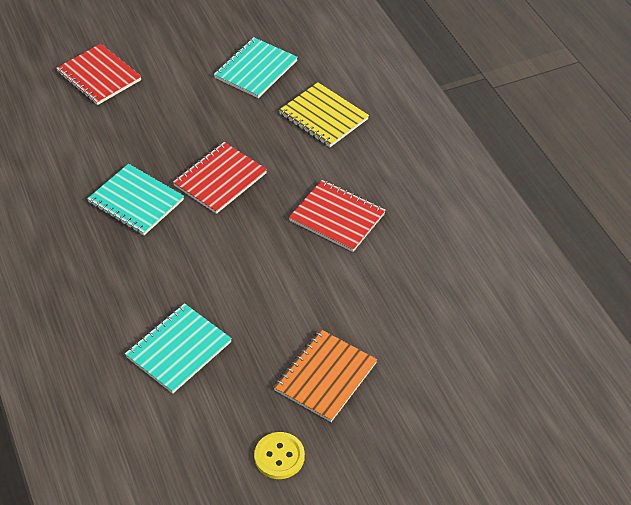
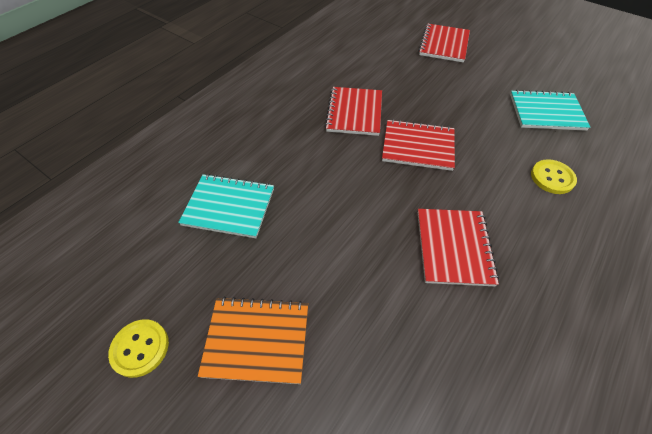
camera: 60 degrees right, 5 degrees up
turquoise notebook [87,164,184,236] -> red notebook [325,87,382,136]
yellow notebook [279,83,369,147] -> yellow button [531,159,577,194]

